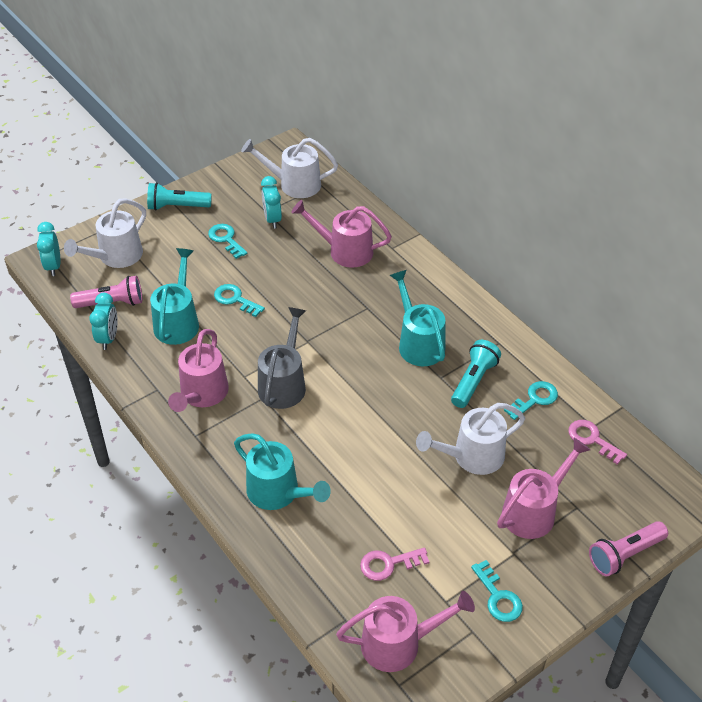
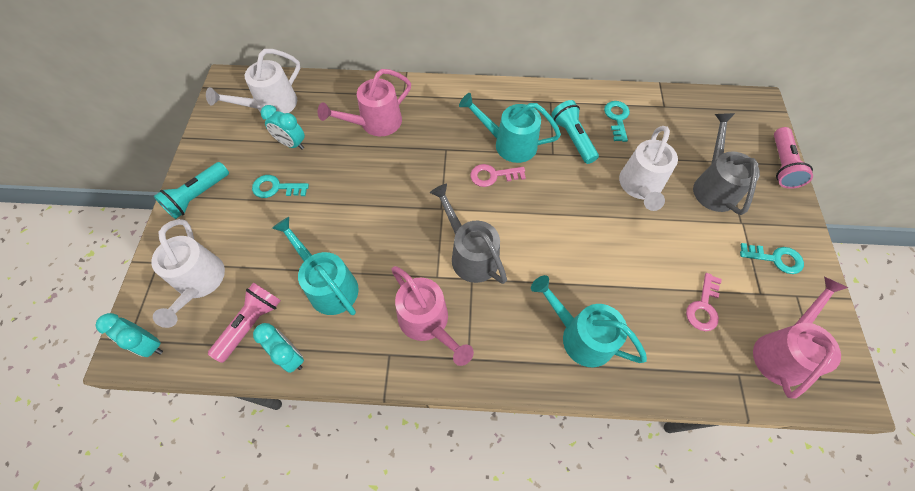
camera: 50 degrees left, 15 degrees up
turquoise key [214,284,265,317] -> none
turquoise watering can [234,433,331,510] -> turquoise watering can turned 135 degrees counterclockwise [531,275,647,367]
pink watering can [497,438,590,539] -> grey watering can [693,113,760,215]
pink key [568,420,627,464] -> pink key moved to [470,164,526,187]

